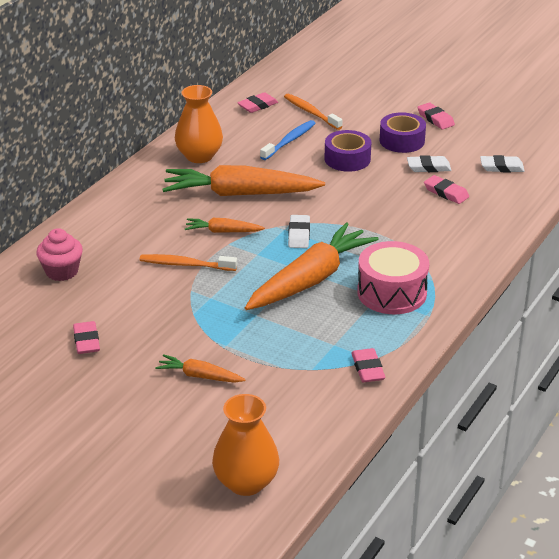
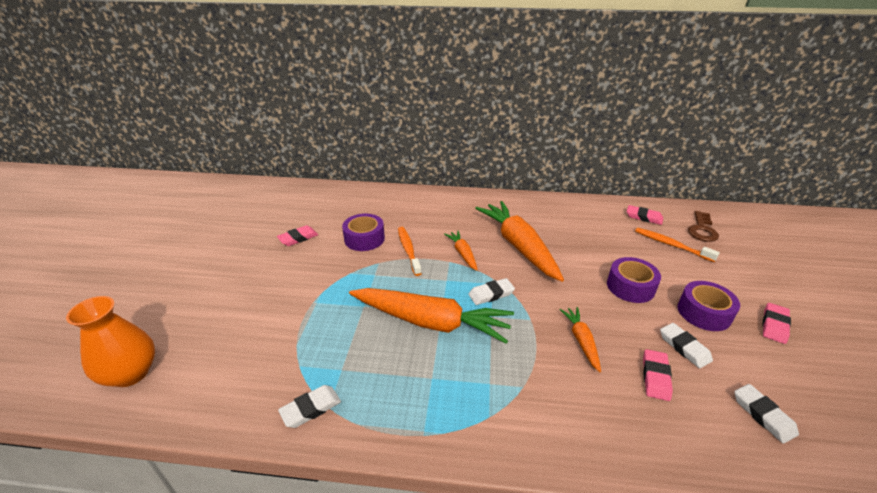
camera: 65 degrees right, 0 degrees up
pink cupcake [36,228,83,281] -> none
orange carrot [155,354,245,383] -> orange carrot moved to [559,307,601,372]
orange vase [175,85,223,163] -> none
blue toothbrush [260,120,316,160] -> none
orange toothbrush [284,94,343,130] -> orange toothbrush turned 75 degrees counterclockwise [635,228,720,262]
pink eraser [351,348,386,382] -> white eraser [278,385,341,428]
pink drum [357,241,429,314] -> none
none -> purple tape [342,214,385,251]
none -> brown key [688,211,719,242]

